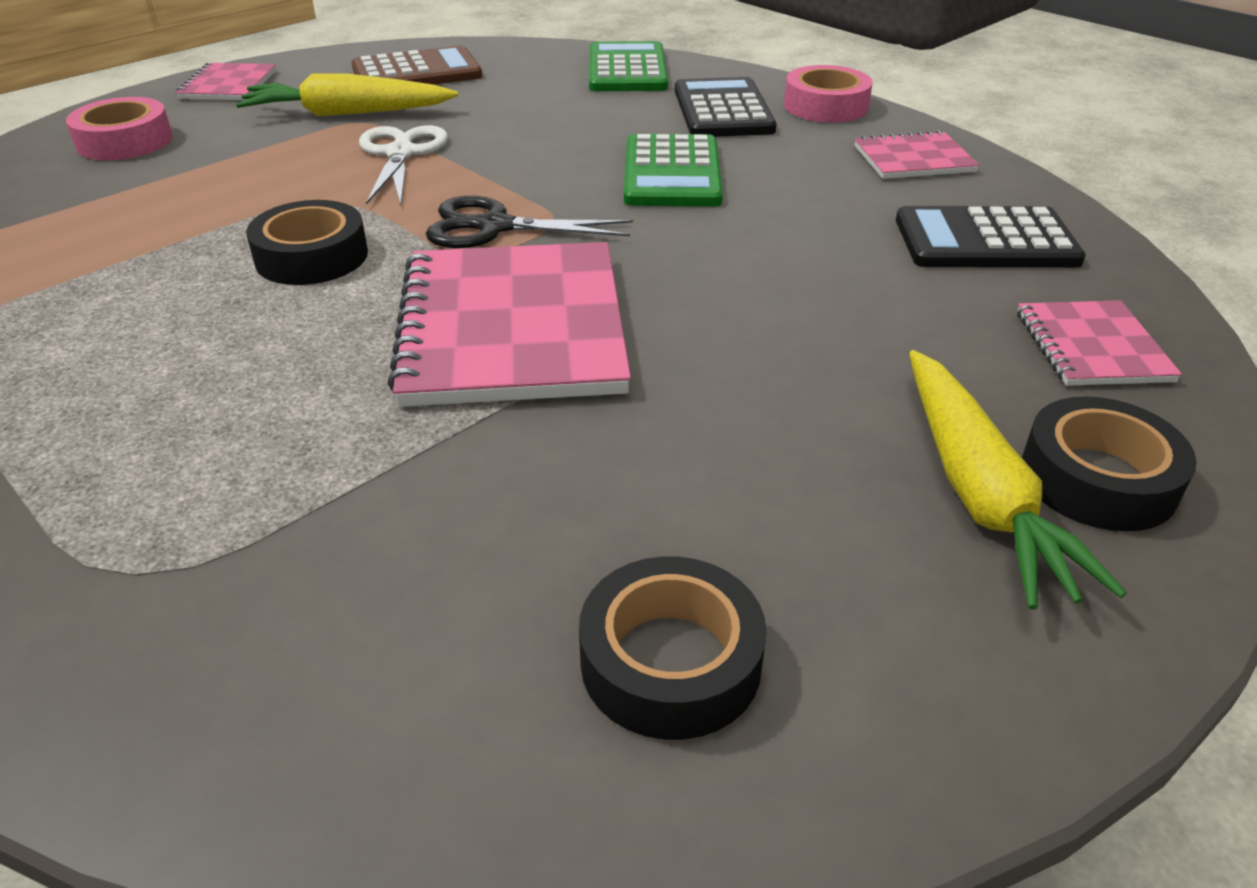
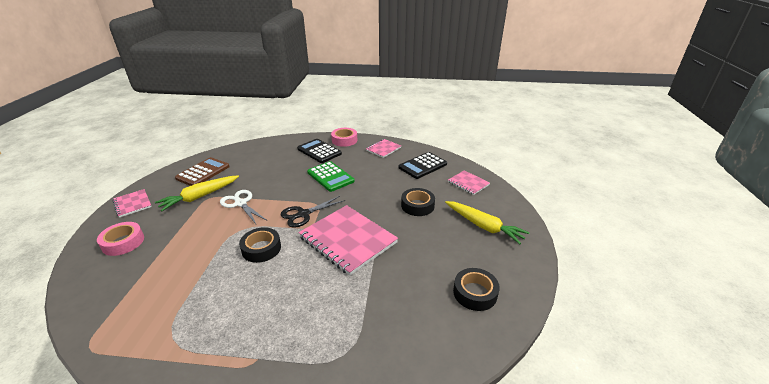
camera: 40 degrees left, 5 degrees down
green calculator [589,41,668,91] -> none
black tape [1022,396,1197,532] -> black tape moved to [401,188,435,216]

